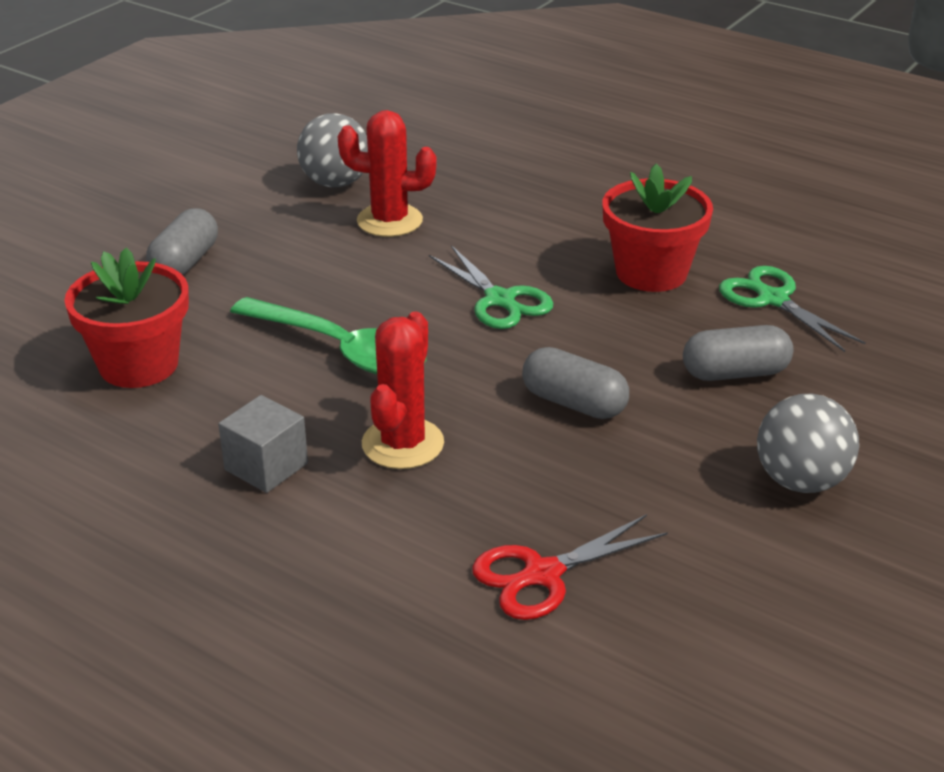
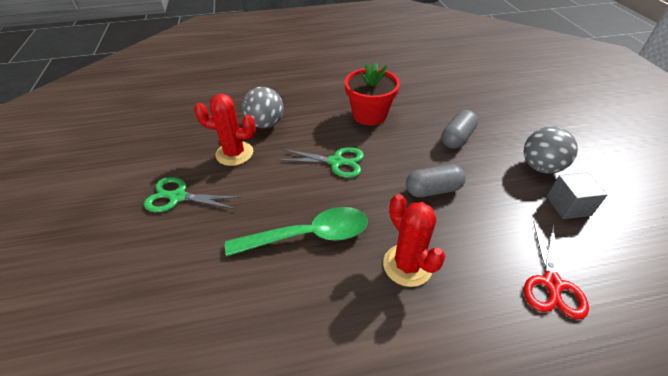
camera: 45 degrees left, 10 degrees up
red flower pot [64,248,189,388] -> none
grey capsule [146,208,218,275] -> none
grey cube [218,395,308,493] -> grey cube moved to [547,172,607,219]
grey ball [297,113,368,187] -> grey ball moved to [242,87,284,128]
red cactus [338,110,437,237] -> red cactus turned 45 degrees clockwise [194,94,256,166]
green scissors [719,266,865,352] -> green scissors moved to [144,177,241,212]

